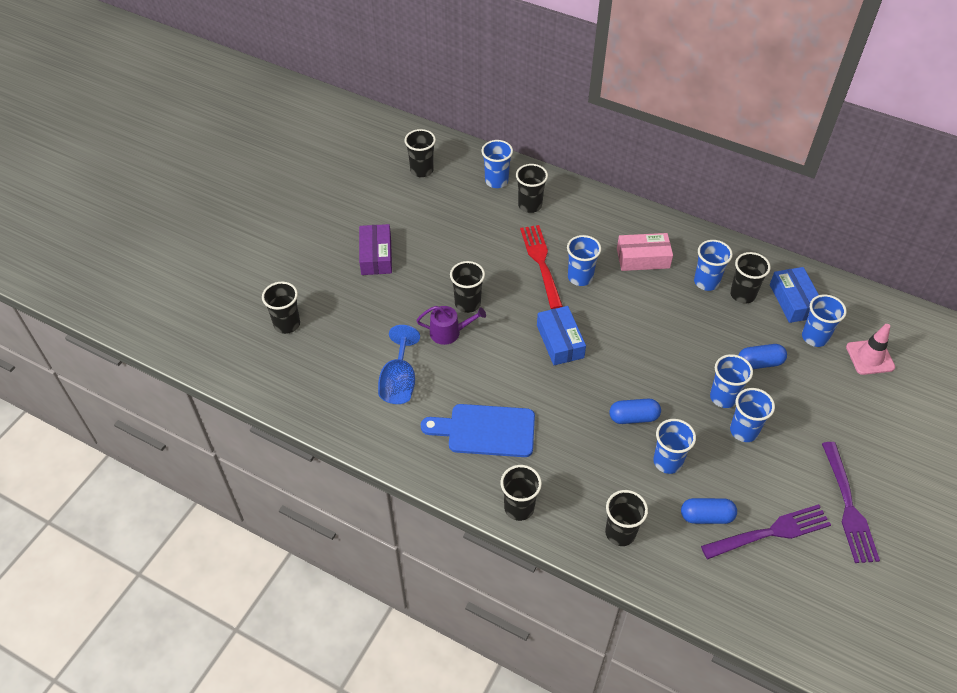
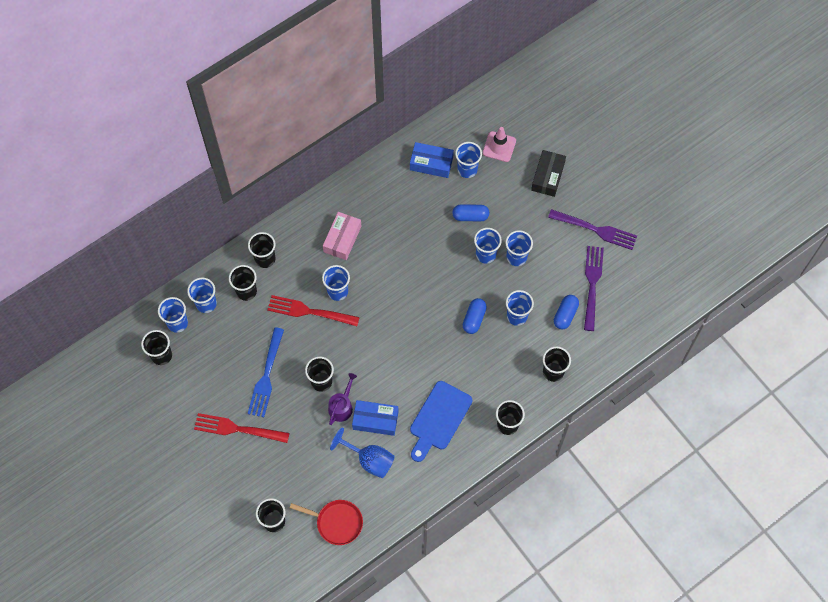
camera: 65 degrees left, 15 degrees up
purple box [359,224,392,275] -> red fork [194,413,289,443]
blue box [537,306,586,365] -> blue box moved to [352,400,399,436]
blue cup [694,240,733,291] -> blue cup moved to [158,297,188,333]
black cup [730,252,771,303] -> black cup moved to [248,232,275,268]
blue capsule [738,344,787,369] -> blue capsule turned 75 degrees clockwise [452,204,489,221]
none -> blue fork [248,327,284,417]
none -> red pan [290,500,363,545]
none -> black box [531,150,566,197]

